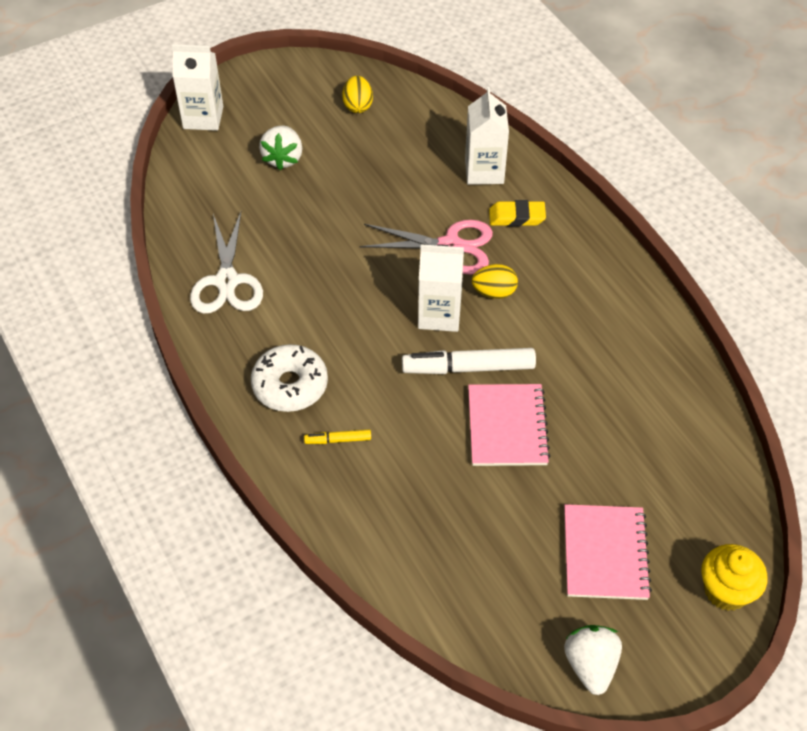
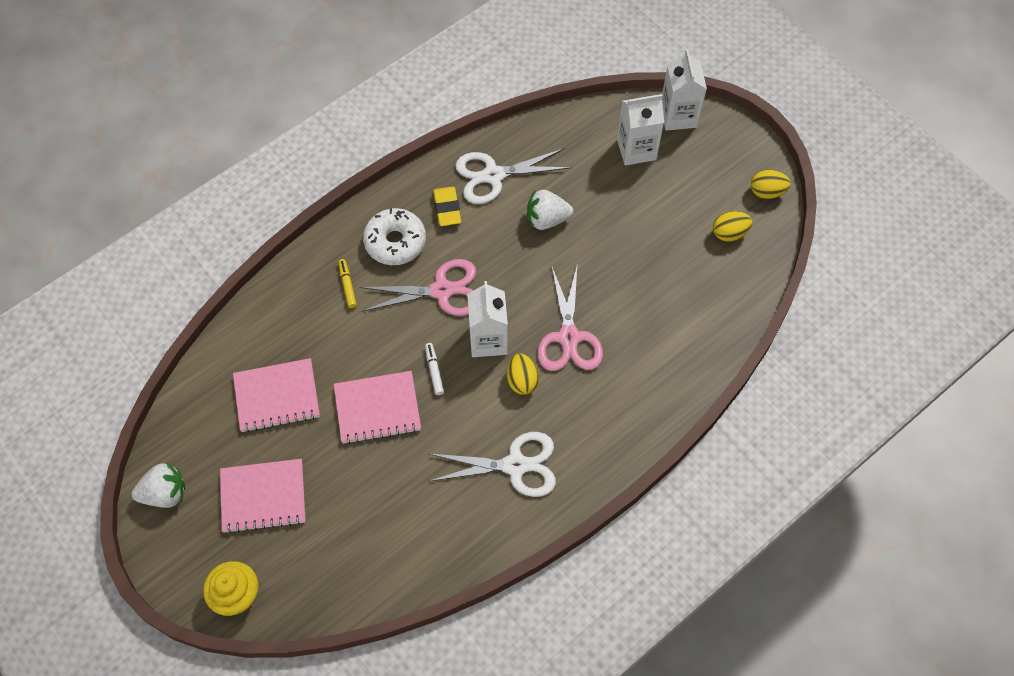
camera: 80 degrees right, 10 degrees up
white strawberry [259,125,302,170] -> white strawberry moved to [527,189,573,230]
white marker [402,348,536,374] -> white marker [425,343,444,395], size x0.48
white carton [465,87,509,185] -> white carton moved to [617,94,664,165]
yellow eraser [489,200,546,227] -> yellow eraser moved to [433,186,461,226]
none -> pink notebook [233,358,320,433]
none -> pink scissors [360,259,476,316]
none -> white scissors [430,432,556,497]
none -> yellow egg [751,170,791,199]

